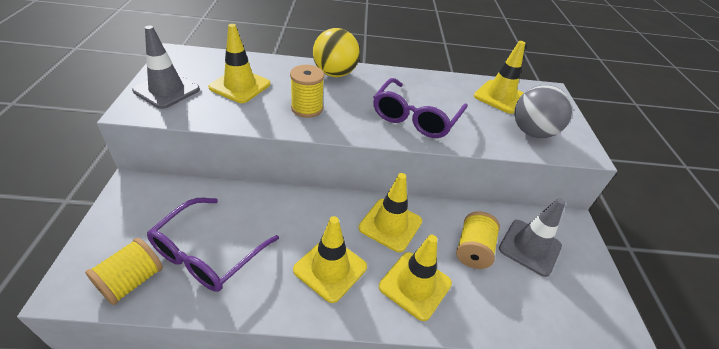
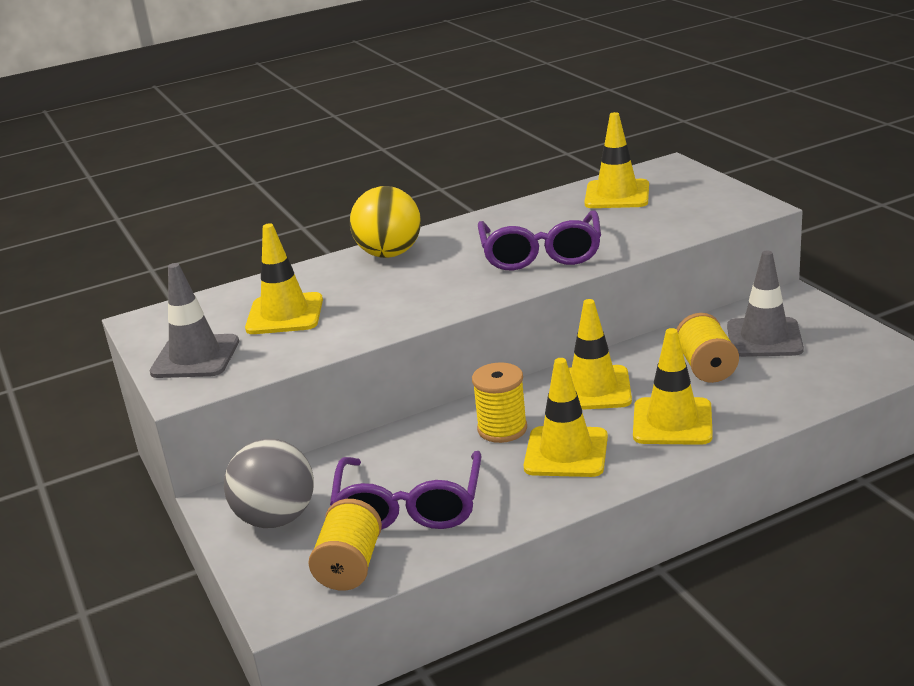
camera: 20 degrees left, 15 degrees down
yellow spool [290,65,324,118] -> yellow spool moved to [472,362,527,443]
grey ball [514,85,572,138] -> grey ball moved to [224,439,314,528]

